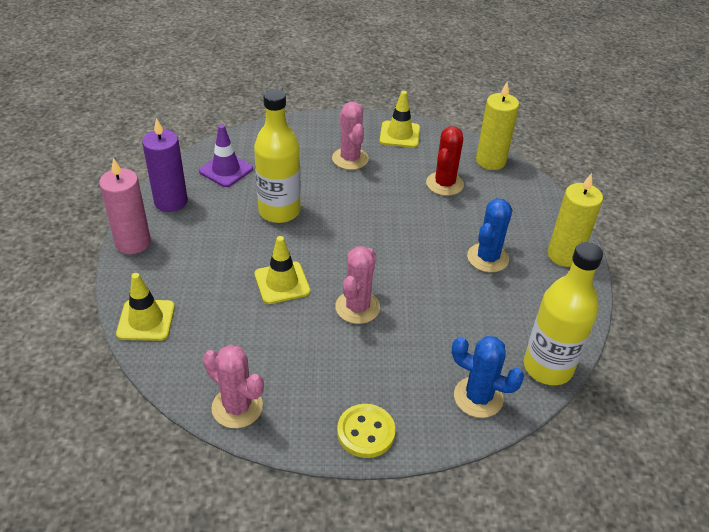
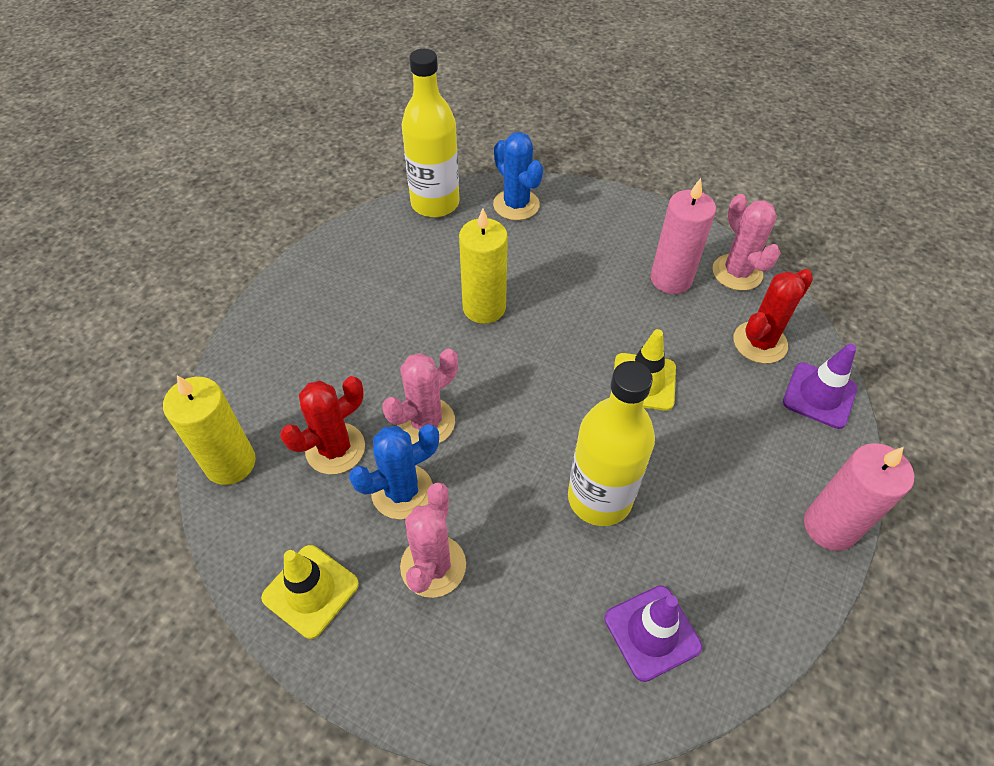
camera: 150 degrees left, 10 degrees up
yellow traffic cone [116,273,175,341] -> purple traffic cone [783,344,857,429]
purple candle [142,118,188,212] -> none
pink cactus [335,246,380,324] -> pink cactus moved to [382,348,458,444]
yellow button [337,404,395,458] -> none
blue cactus [467,198,512,272] -> blue cactus moved to [349,424,439,519]
yellow candle [548,173,603,267] -> yellow candle moved to [459,208,508,324]
none -> pink candle [650,178,716,294]
none -> red cactus [734,269,813,364]

